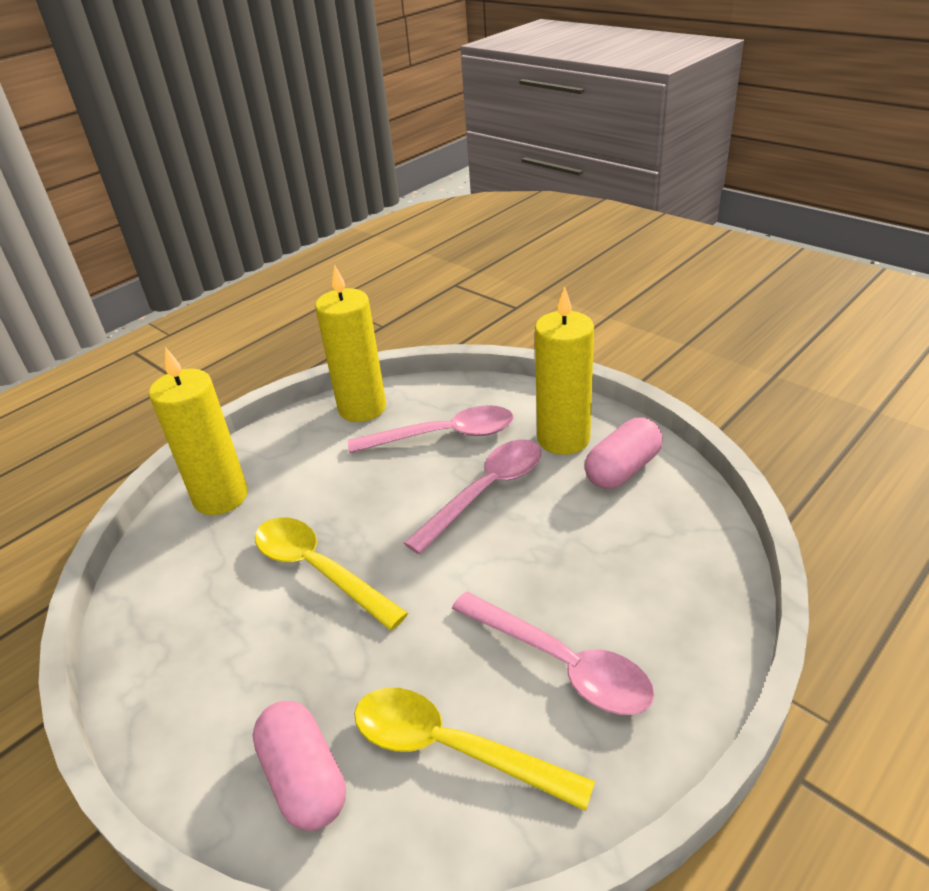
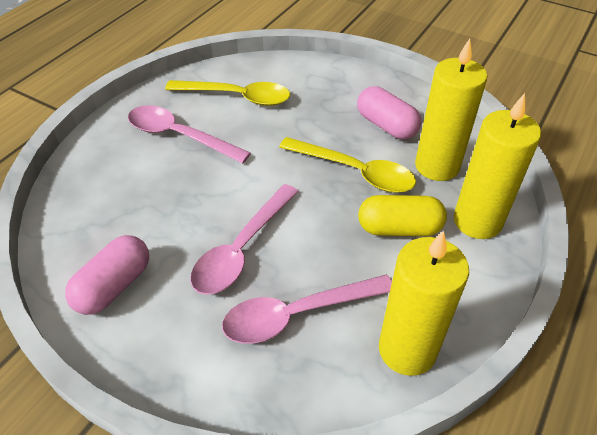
camera: 165 degrees right, 10 degrees up
pink capsule [252,701,346,831] -> pink capsule moved to [357,86,421,139]
yellow candle [535,286,594,455] -> yellow candle moved to [415,39,487,181]
none -> yellow capsule [358,195,447,236]

